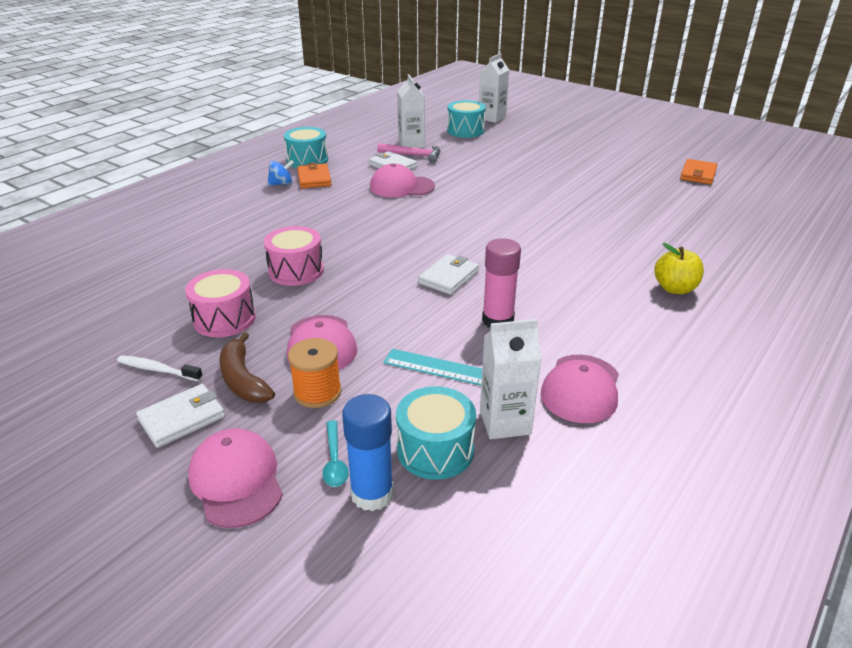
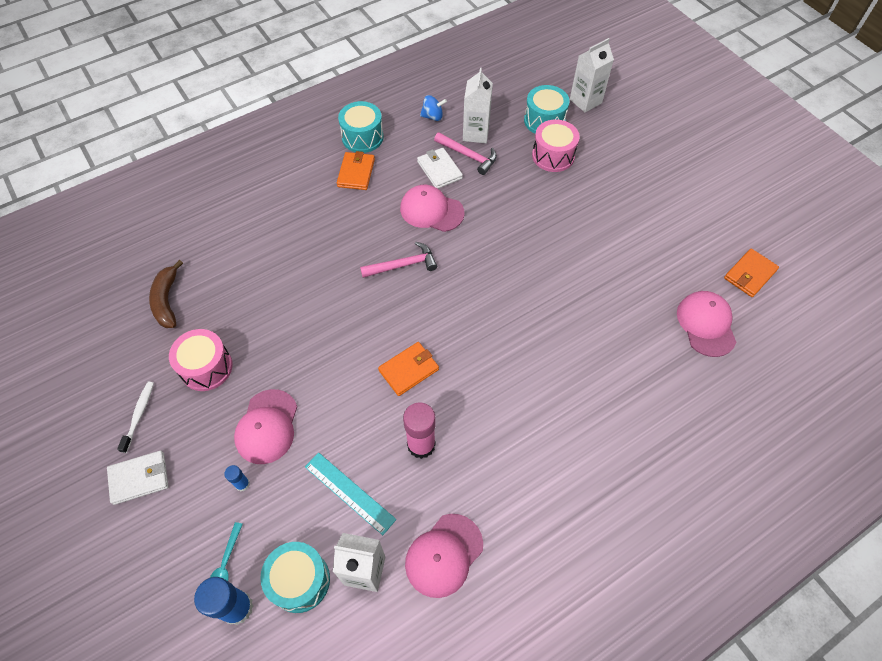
camera: 20 degrees right, 25 degrees up
white toothbrush [117,355,203,381] -> white toothbrush turned 60 degrees clockwise [117,382,154,453]
pink cap [188,428,283,528] -> pink cap moved to [677,291,736,357]
brown banana [219,332,275,403] -> brown banana moved to [149,260,183,328]
pink drum [264,226,324,286] -> pink drum moved to [532,120,580,172]
blue spinning top [267,160,294,186] -> blue spinning top moved to [420,95,447,121]
orange spool [288,338,342,408] -> blue glue stick [224,465,250,491]
white wallet [418,254,479,295] -> orange wallet [378,342,439,396]
yellow apple [654,243,704,294] -> none
none -> pink hammer [360,242,437,278]

